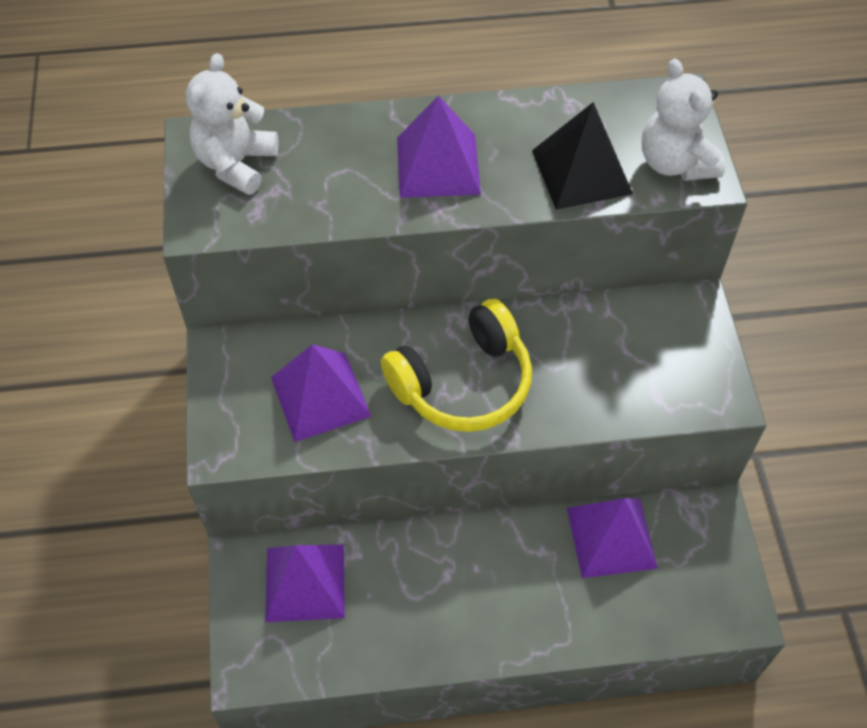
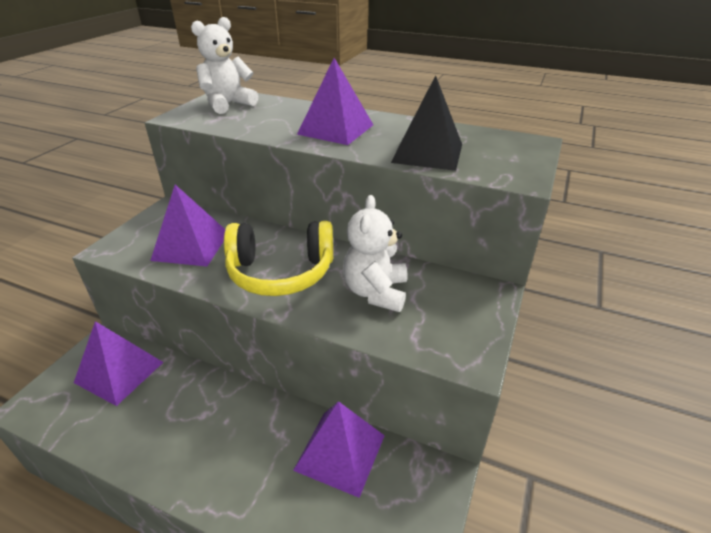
camera: 30 degrees right, 20 degrees down
white teddy bear [642,59,725,181] -> white teddy bear moved to [343,195,407,312]

